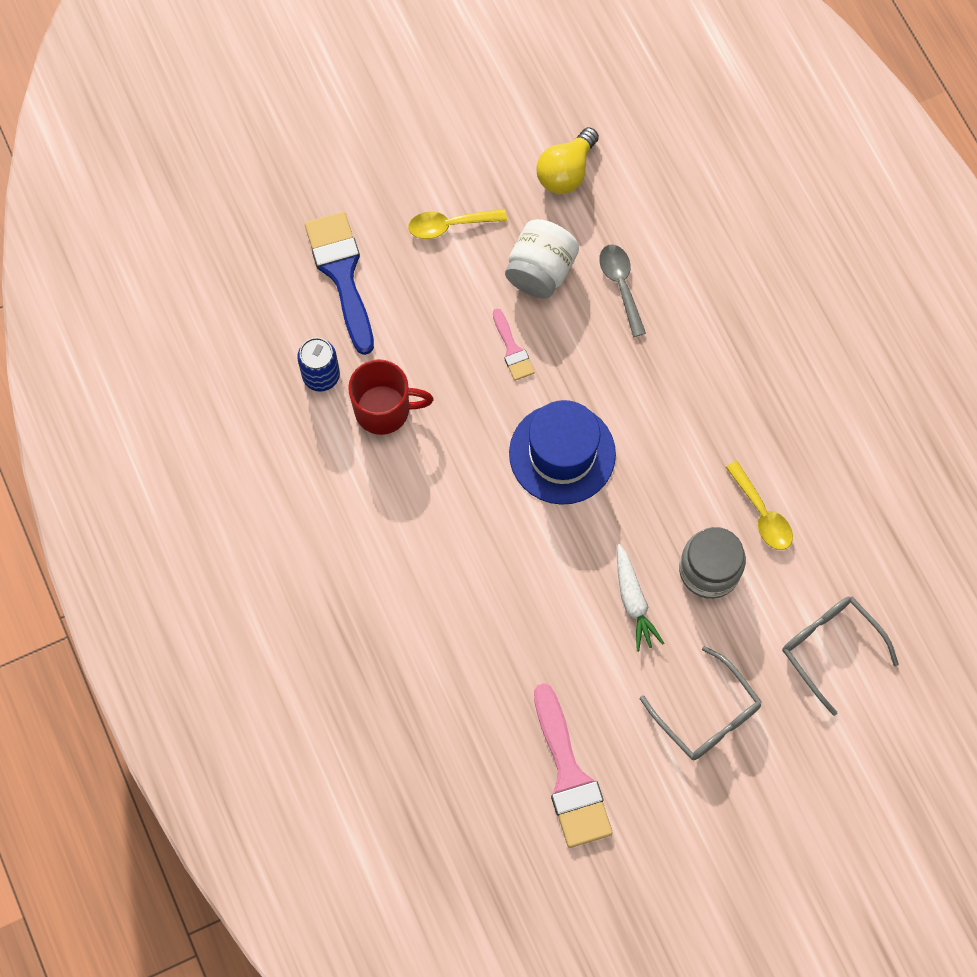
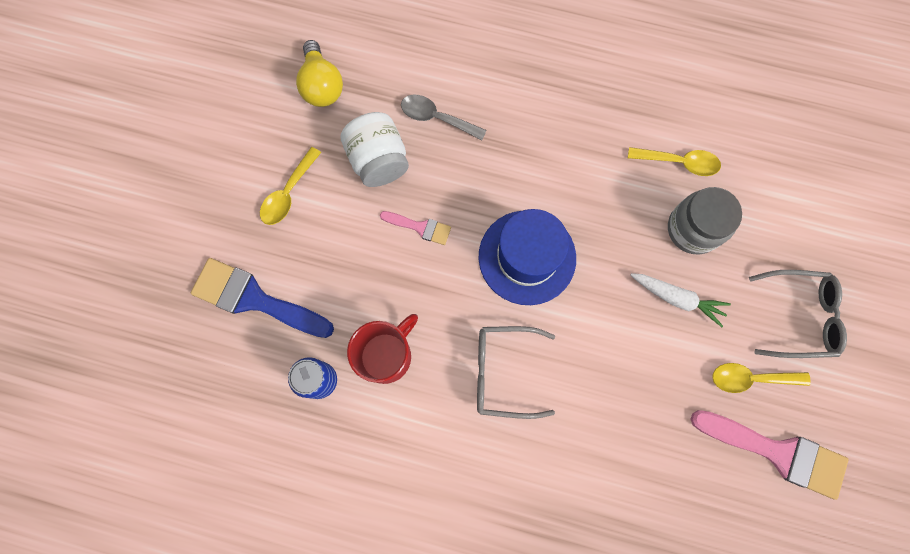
camera: 50 degrees left, 5 degrees up
grey glasses [782,596,899,716] -> grey glasses moved to [477,326,555,419]
none -> yellow spoon [712,363,810,393]

